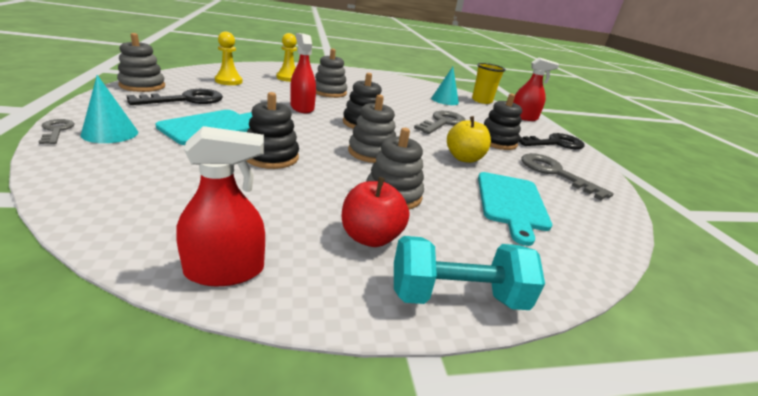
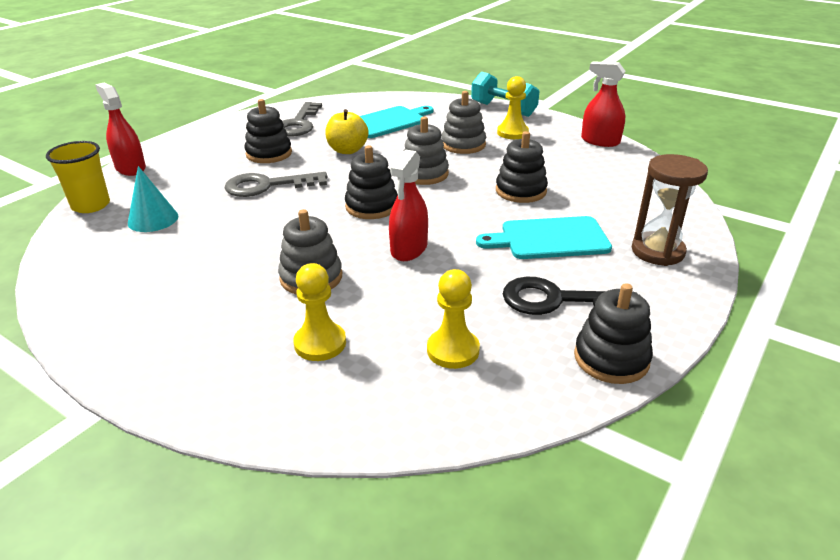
camera: 130 degrees left, 5 degrees up
grey key [39,119,75,144] -> none
turquoise cone [81,75,138,143] -> brown hourglass [632,154,708,266]
grey stacking toy [117,33,165,92] -> black stacking toy [574,283,653,384]
red apple [342,177,409,247] -> yellow pawn [497,76,529,139]
black key [519,133,584,149] -> none

